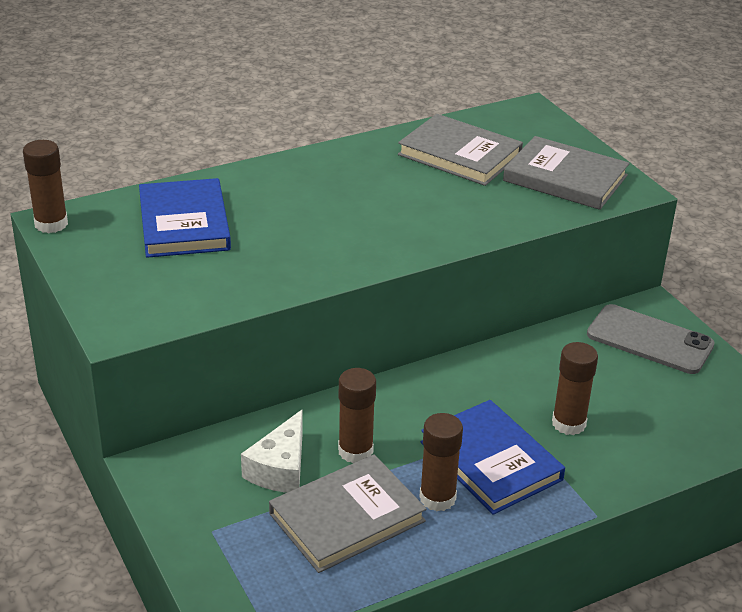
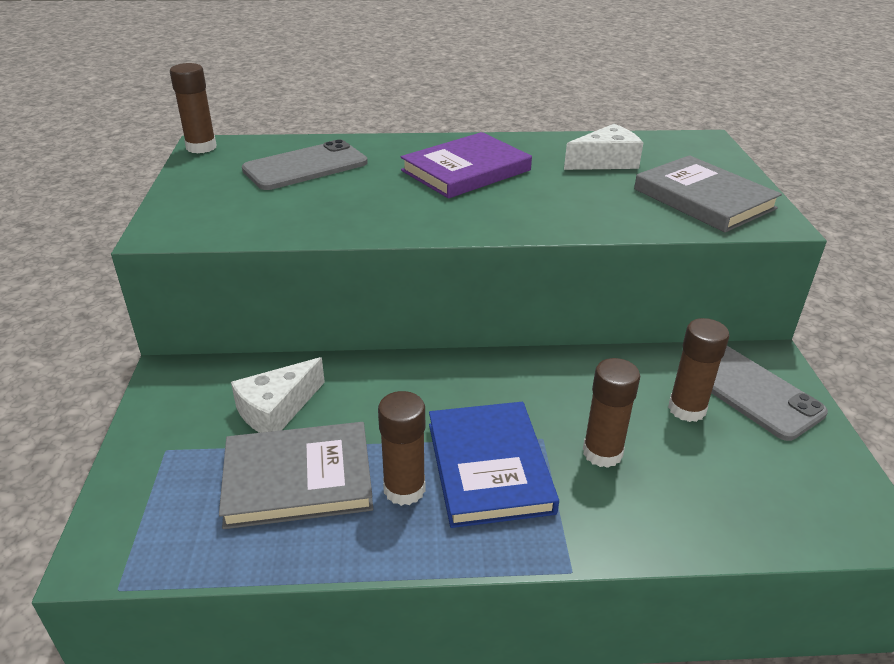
camera: 25 degrees right, 0 degrees up
blue book [139,178,231,258] -> grey phone [242,140,368,190]
brown glue stick [338,368,376,463] -> brown glue stick moved to [668,318,730,422]
grey book [398,114,523,186] -> white cheese [564,124,643,170]
none -> purple book [401,132,532,199]

